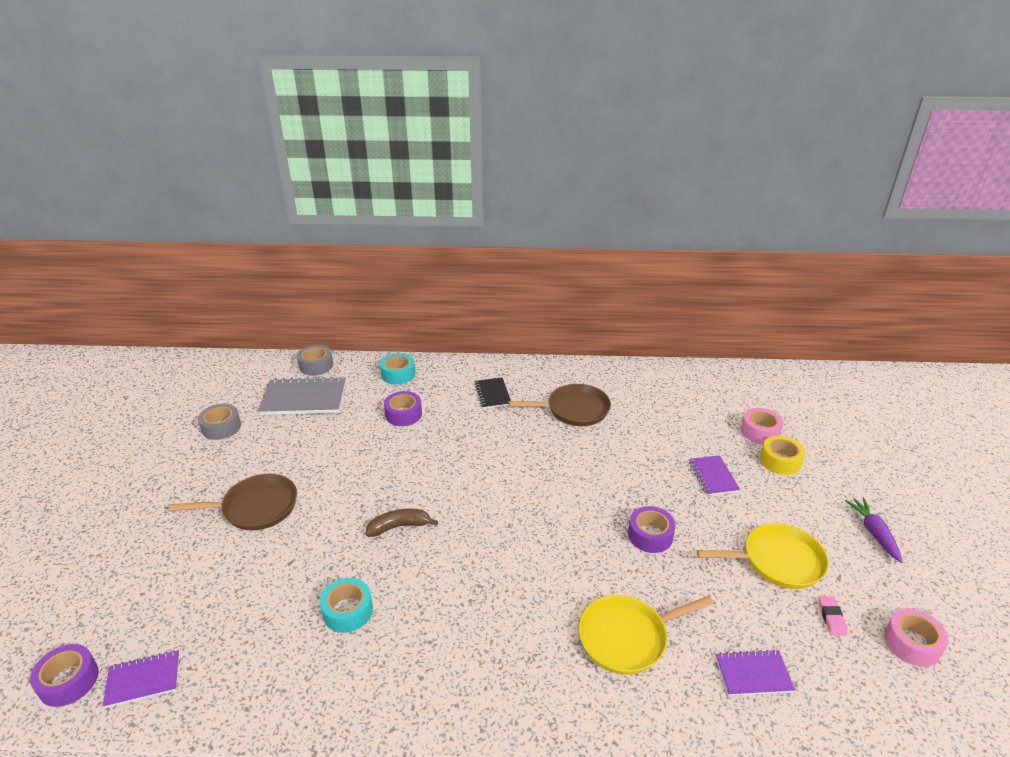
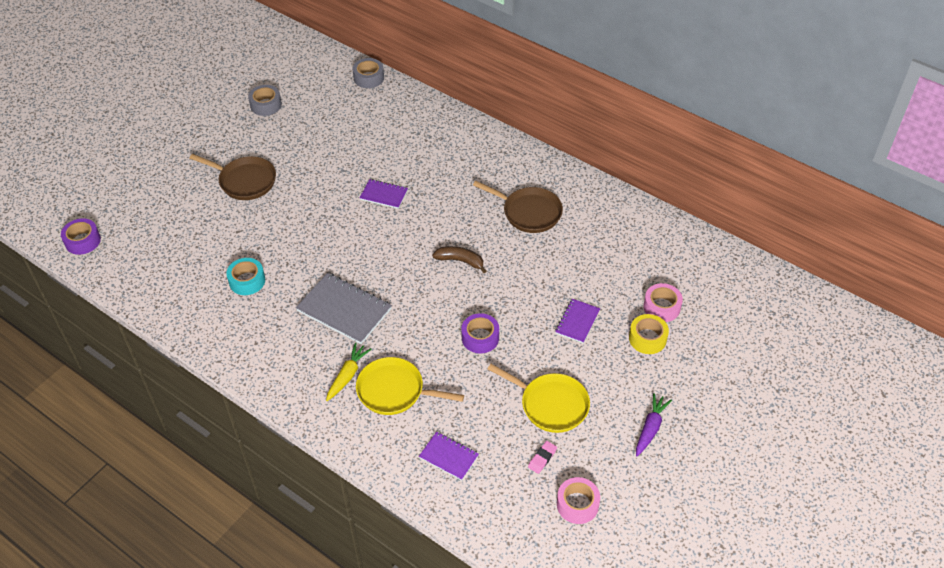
camera: 35 degrees right, 15 degrees up
purple notebook [103,650,180,708] -> purple notebook moved to [360,179,408,209]
grey notebook [258,377,346,415] -> grey notebook moved to [296,273,392,344]
brown banana [366,508,438,537] -> brown banana moved to [432,246,486,273]
turquoise tape [380,353,415,385] -> none
purple tape [384,391,422,426] -> none
black notebook [474,377,511,409] -> none
none -> yellow carrot [326,342,371,401]

